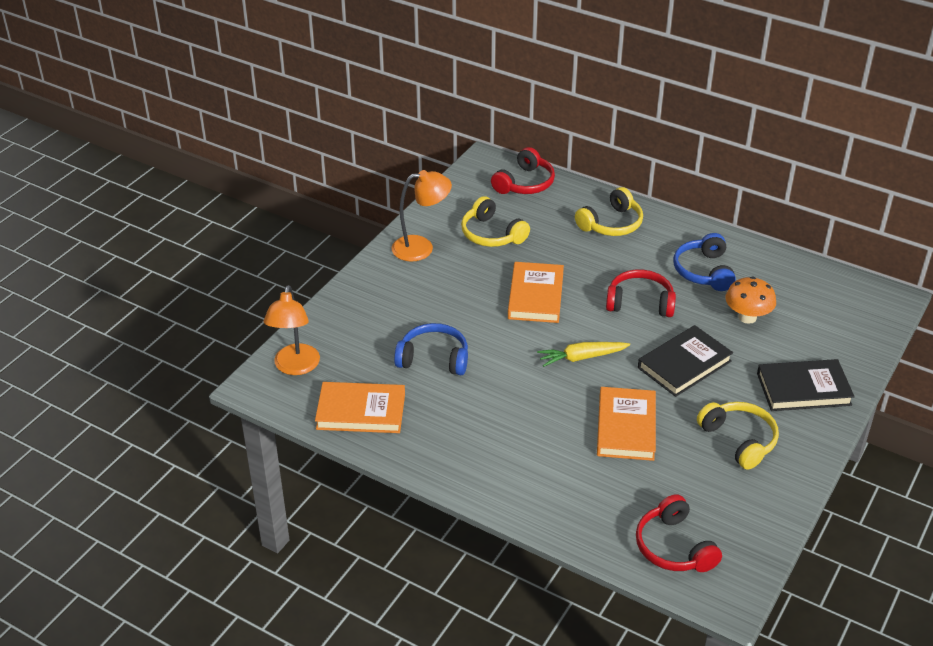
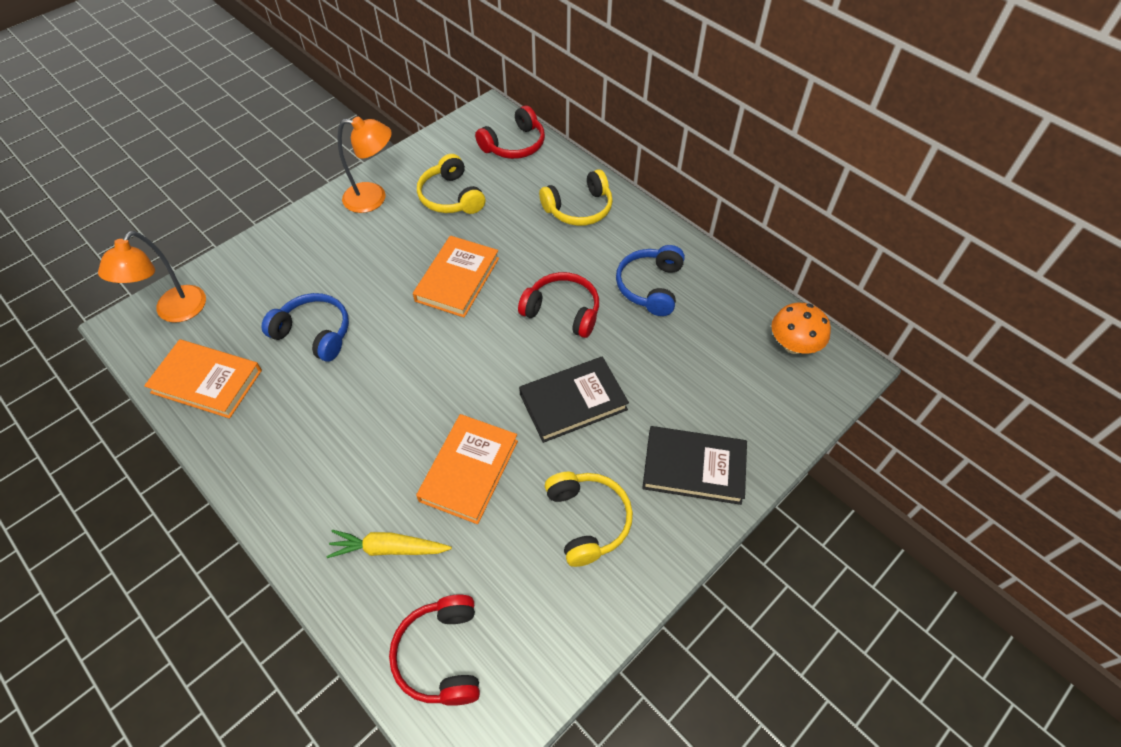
camera: 15 degrees right, 15 degrees up
yellow carrot [537,342,630,367] -> yellow carrot moved to [326,530,452,558]
orange mushroom [725,277,776,324] -> orange mushroom moved to [771,303,831,354]

